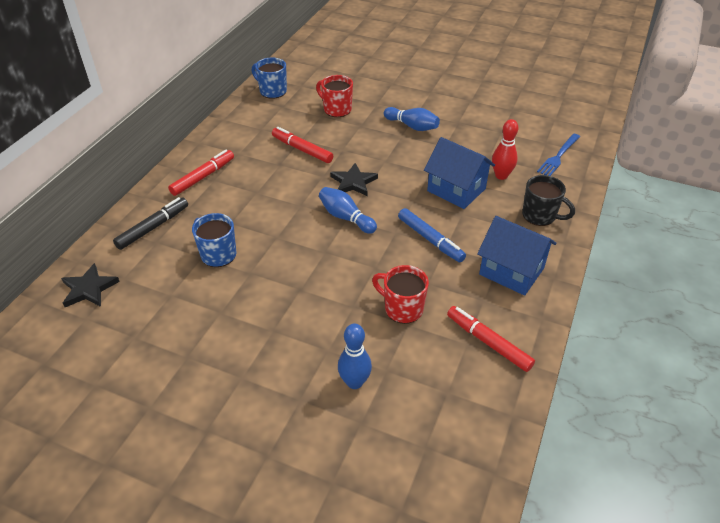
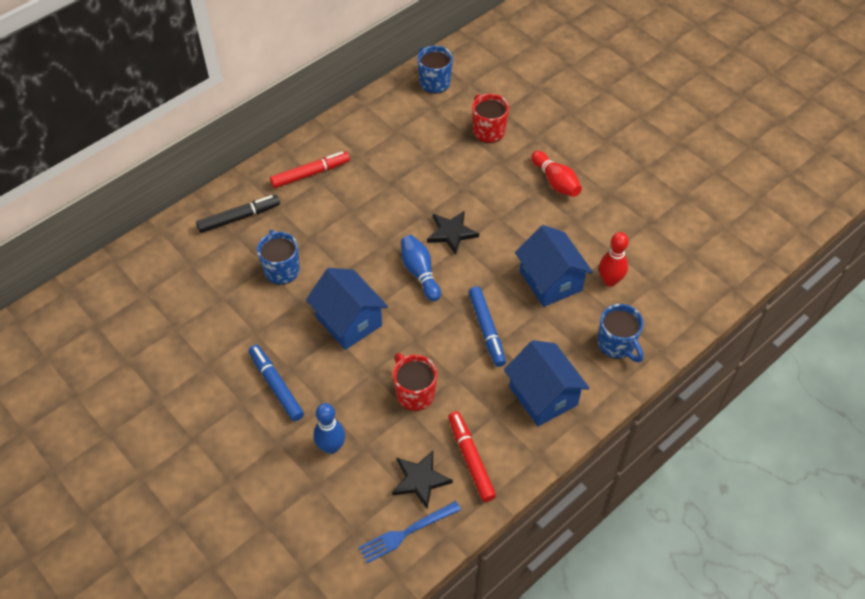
camera: 25 degrees right, 10 degrees up
black star [61,263,120,307] -> black star moved to [392,451,453,509]
red marker [272,127,333,163] -> none
blue bowling pin [384,107,440,131] -> red bowling pin [531,151,582,197]
black mug [522,175,575,226] -> blue mug [598,304,644,363]
blue fork [537,134,580,176] -> blue fork moved to [359,501,461,564]
none -> blue marker [249,345,304,421]
none -> blue house [306,268,388,350]

